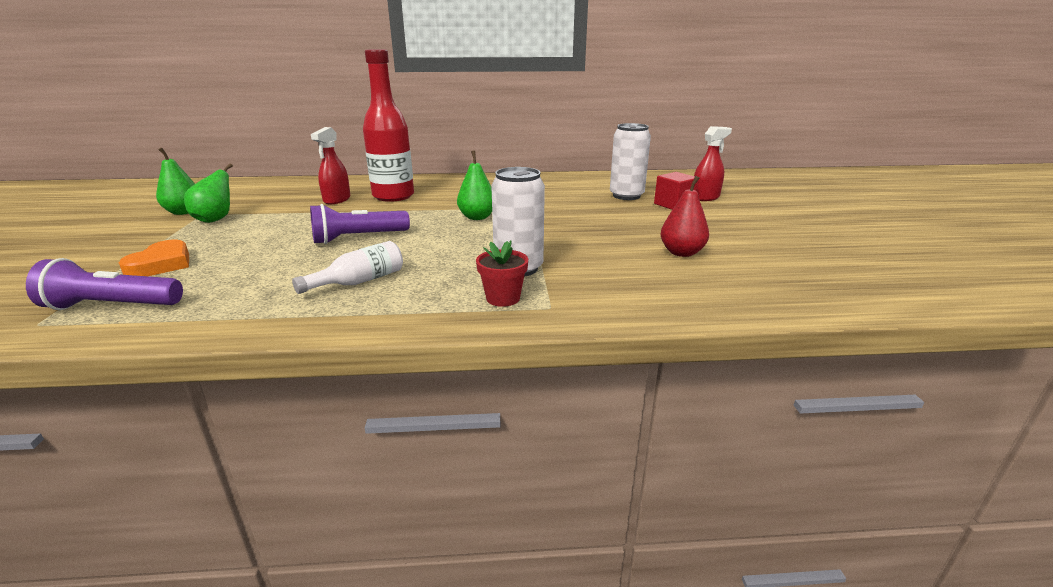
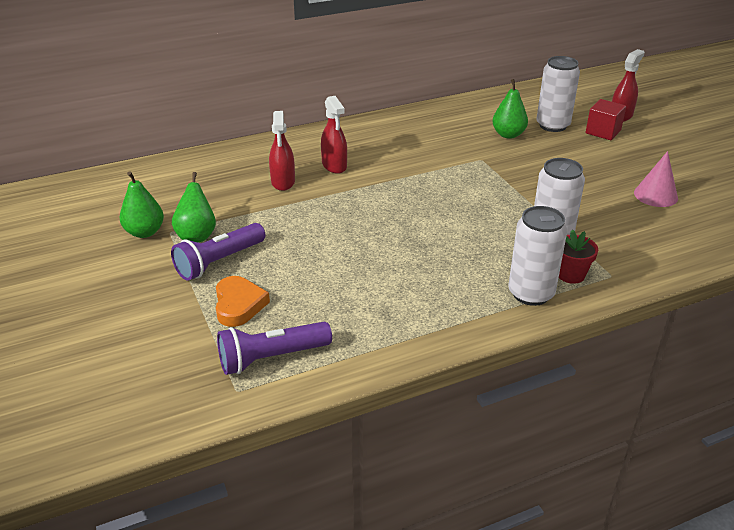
camera: 20 degrees left, 10 degrees up
white bottle [292,241,403,294] -> none
purple flashlight [310,204,410,244] -> purple flashlight moved to [171,223,265,281]
red bottle [363,49,414,202] -> red spray bottle [321,96,347,174]
green pear [457,151,492,220] -> green pear moved to [492,79,528,139]
red pear [661,176,709,257] -> pink cone [634,151,678,207]
none -> white can [508,206,567,306]

